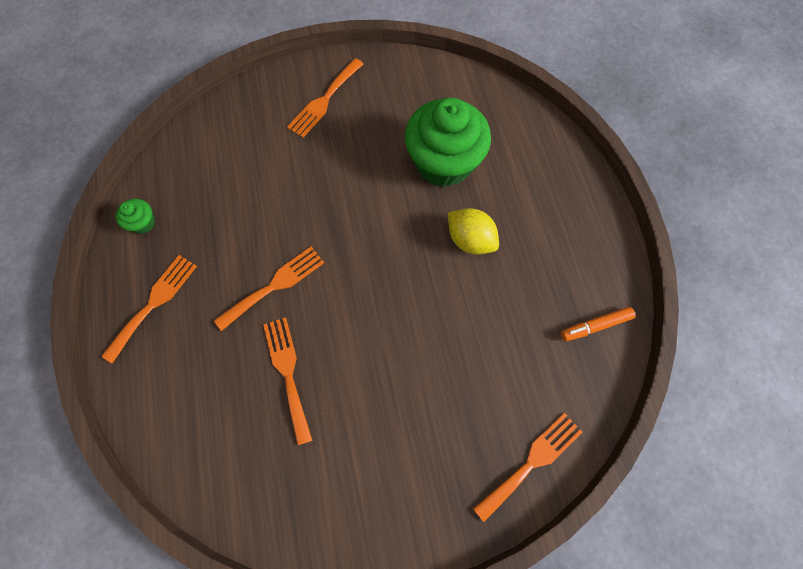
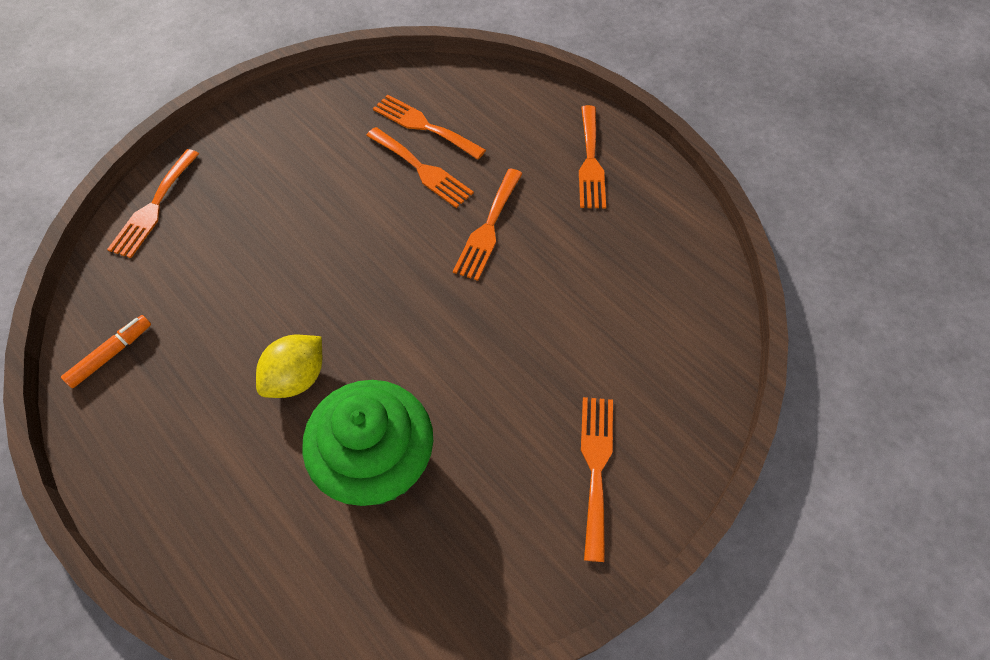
camera: 150 degrees right, 10 degrees down
green cupcake [116,199,155,234] -> none
yellow lemon [448,208,499,254] -> yellow lemon turned 60 degrees counterclockwise [256,335,322,398]
none -> orange fork [373,95,486,159]

